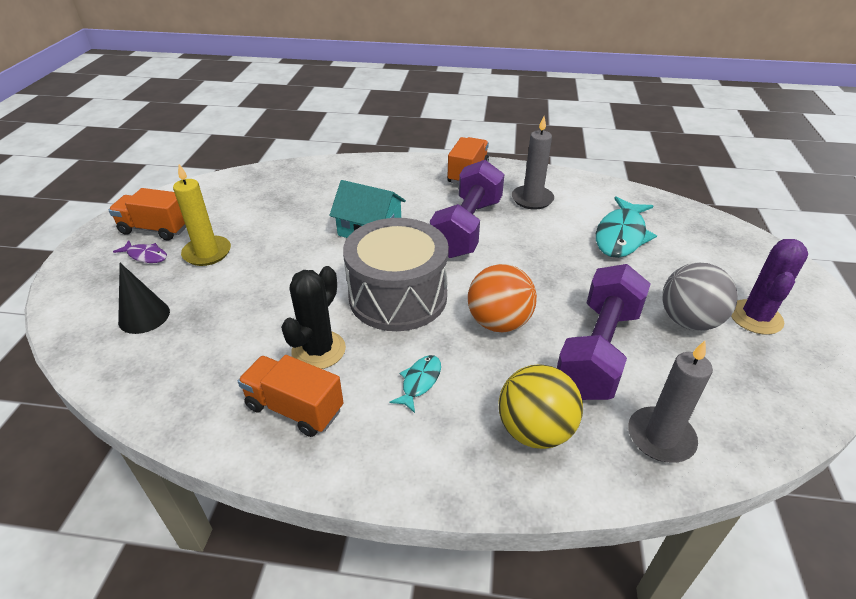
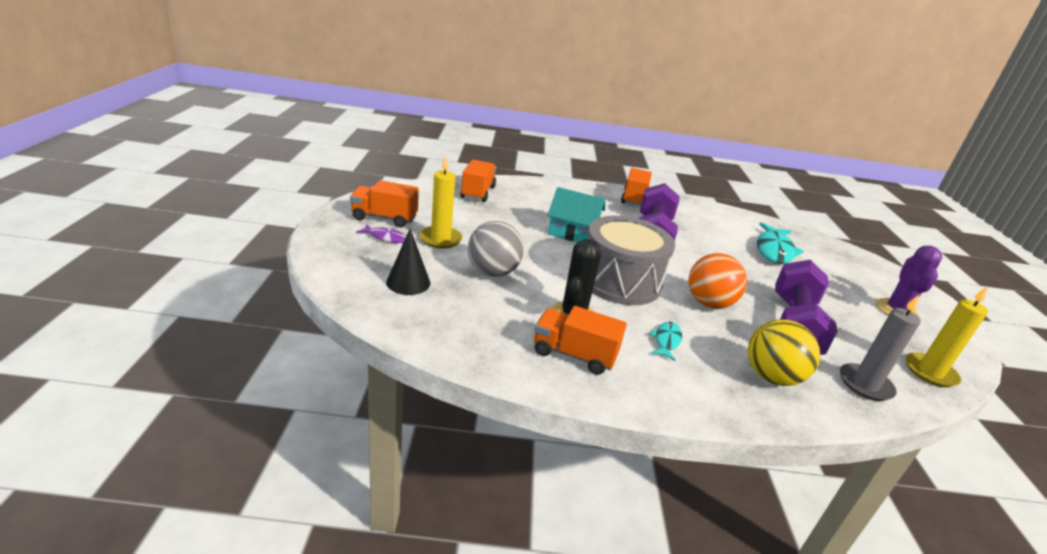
camera: 10 degrees left, 10 degrees down
grey candle [512,116,554,210] -> none
grey ball [662,263,738,331] -> grey ball moved to [468,221,524,277]
none -> orange truck [460,160,496,202]
none -> yellow candle [906,286,988,387]

